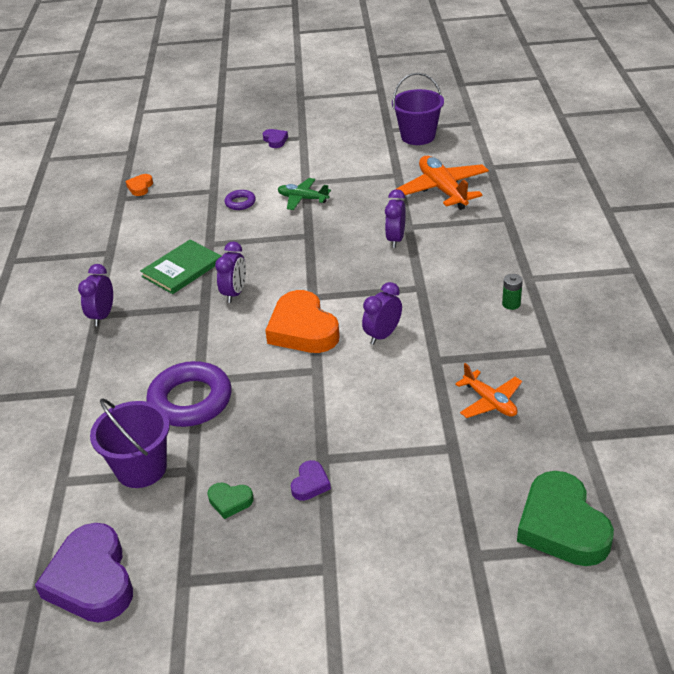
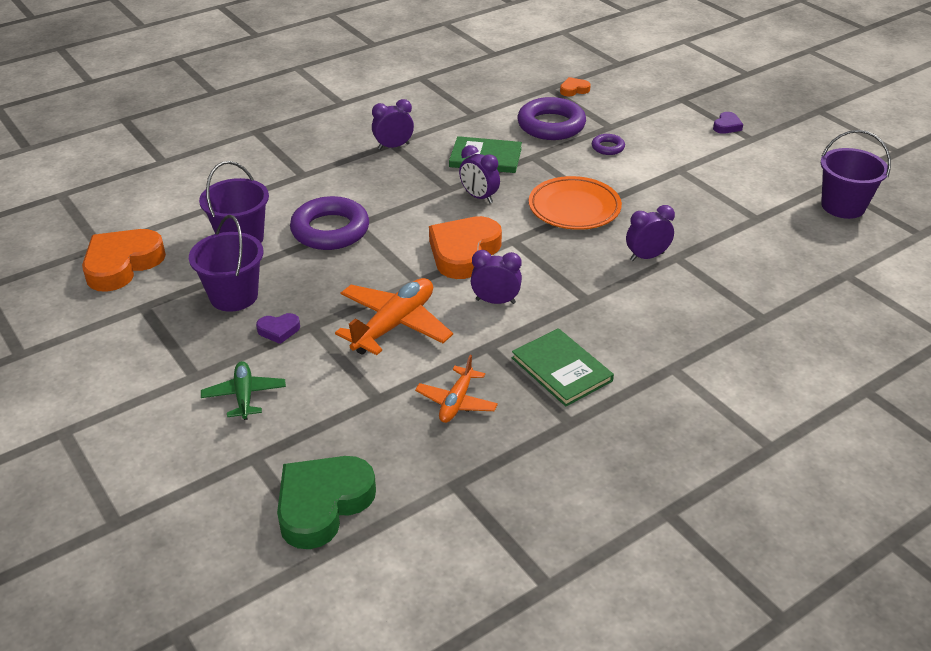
camera: 55 degrees right, 0 degrees up
purple heart [35,523,133,623] -> orange heart [82,229,166,292]
green heart [208,482,254,519] -> purple bucket [189,215,263,312]
purple clock [215,241,246,303] -> purple clock turned 60 degrees clockwise [459,145,500,203]
green plane [278,178,331,210] -> green plane moved to [201,361,286,420]
orange plane [396,156,489,210] -> orange plane moved to [335,278,453,355]
green battery [502,274,523,310] -> none
none -> green book [512,328,614,407]
none -> purple ring [517,97,586,140]
none -> orange plate [529,176,622,230]

